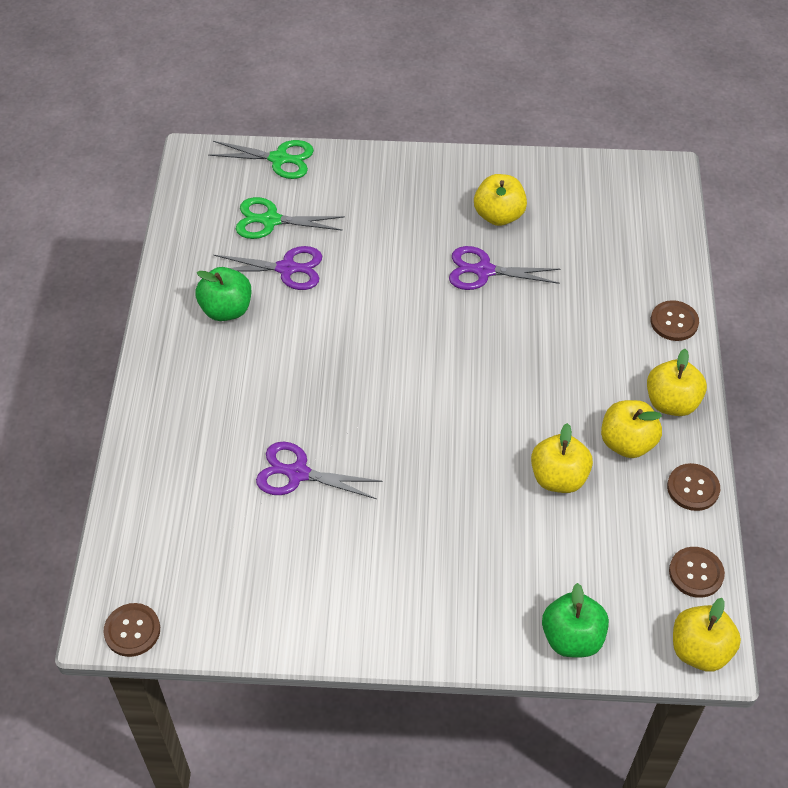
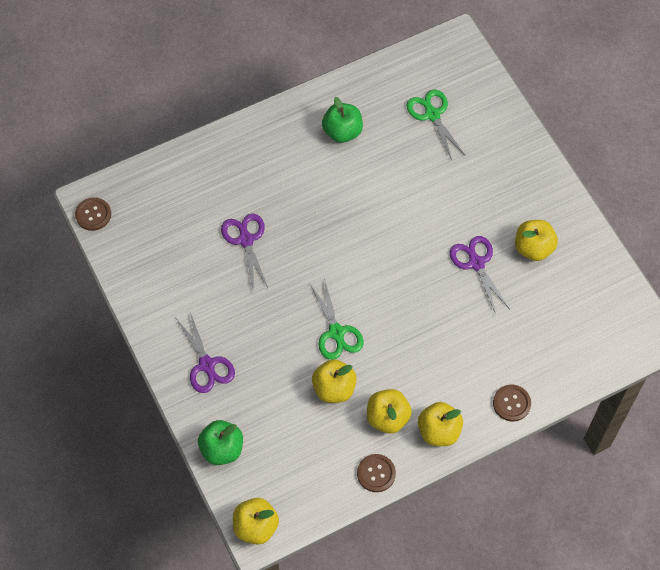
camera: 60 degrees right, 10 degrees up
green scissors [208,140,314,179] -> green scissors moved to [310,278,364,360]
purple scissors [213,246,322,290] -> purple scissors moved to [175,312,235,393]
brown button [669,547,725,598] -> none

